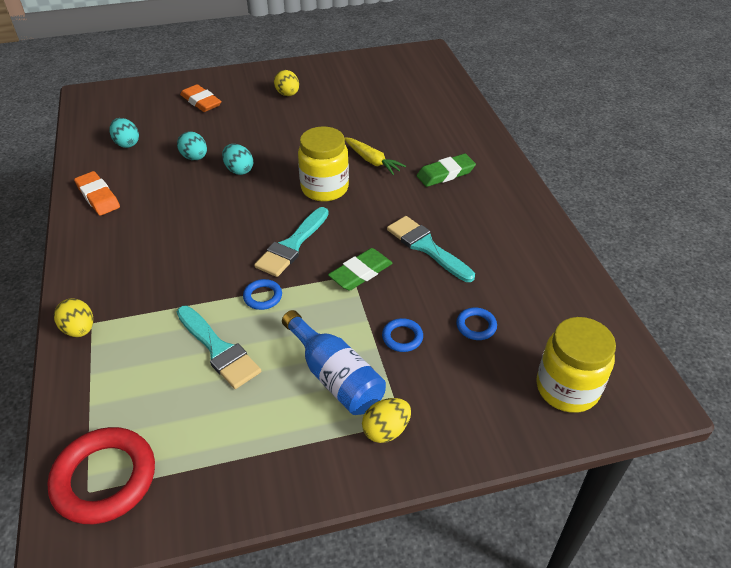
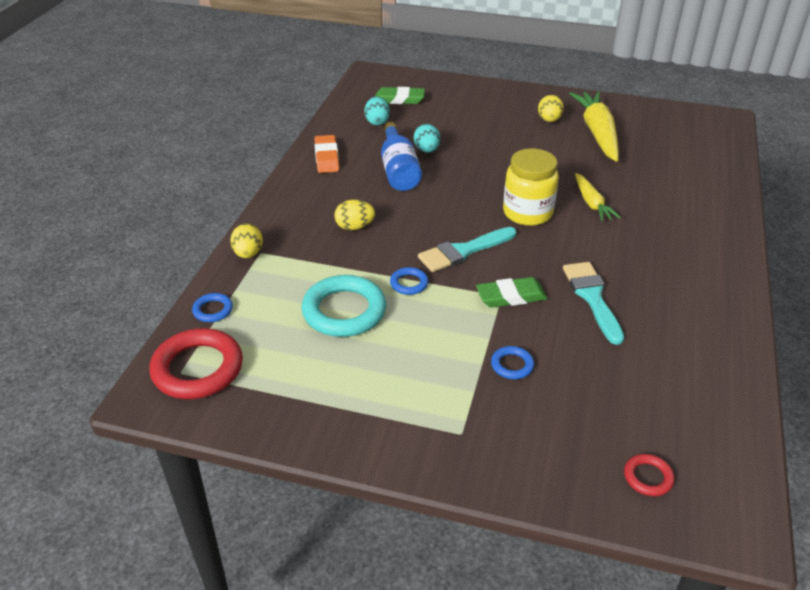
camera: 30 degrees right, 5 degrees down
turquoise brush [177,306,261,389] -> turquoise ring [301,275,386,337]
orange eraser [180,84,221,112] -> none
turquoise egg [222,144,253,175] -> none
blue bottle [282,310,386,415] -> blue bottle moved to [381,122,422,191]
yellow egg [362,398,411,443] -> yellow egg moved to [335,200,375,230]
green eraser [417,154,476,187] -> green eraser moved to [375,87,425,104]
blue ring [456,307,497,340] -> blue ring moved to [192,293,233,322]
yellow jar [536,317,616,413] -> red ring [624,454,675,496]
none -> yellow carrot [569,91,619,162]

